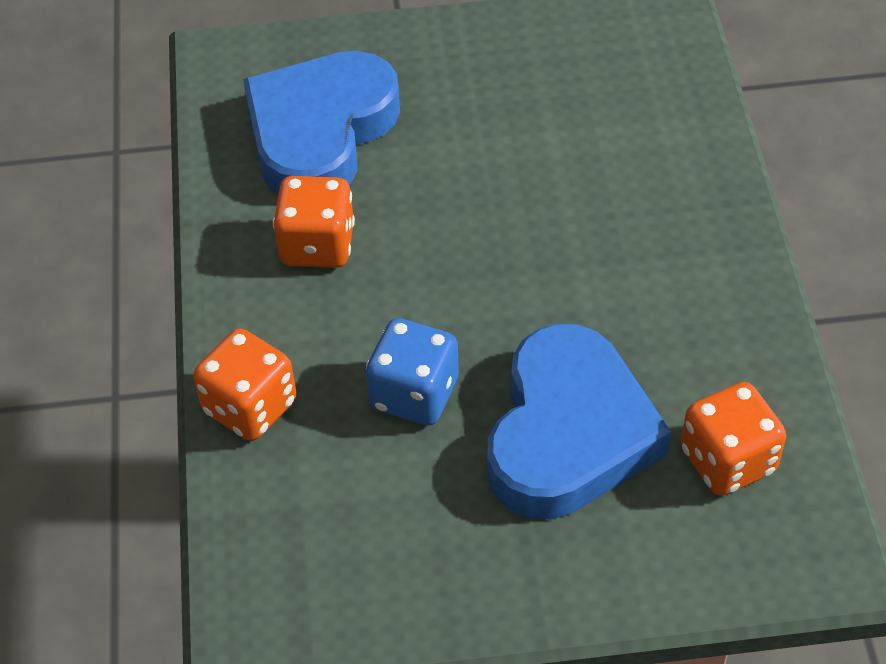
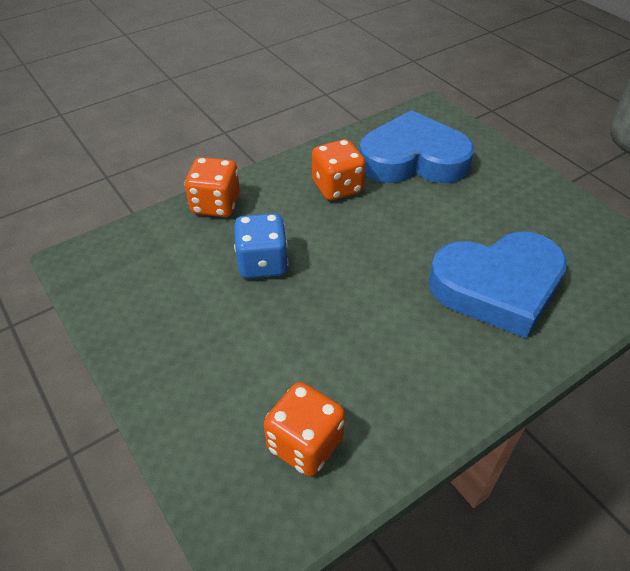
camera: 60 degrees right, 5 degrees down
blue heart [487,323,671,520] -> blue heart moved to [428,232,567,338]

